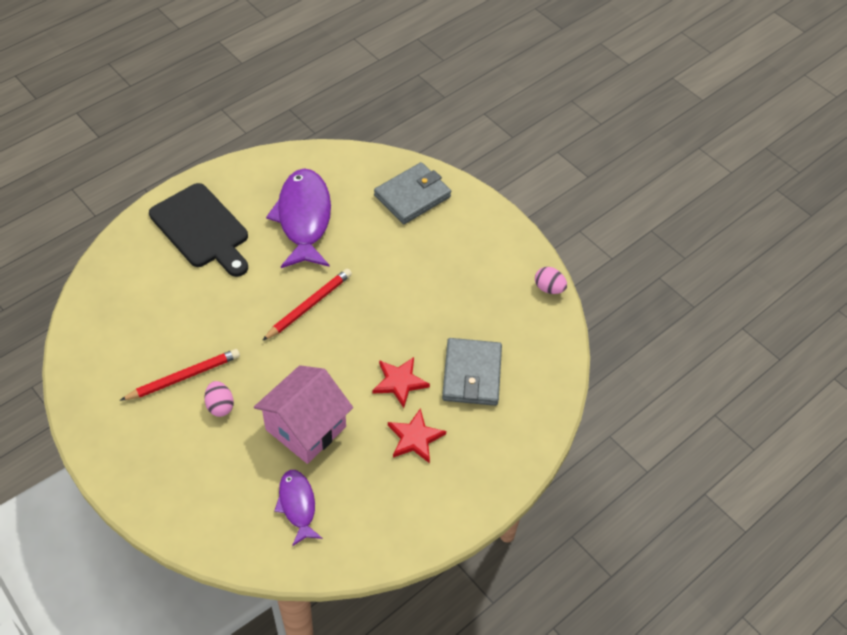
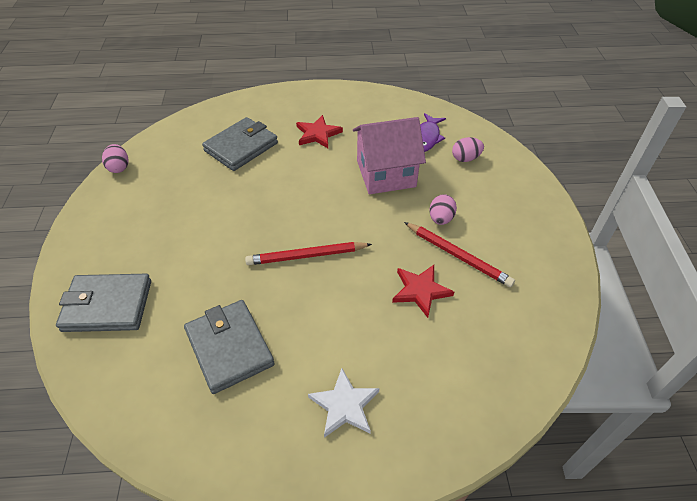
camera: 140 degrees left, 5 degrees down
red pencil [120,349,240,401] -> red pencil turned 150 degrees counterclockwise [404,222,515,287]
black cutting board [149,183,248,277] -> white star [308,368,380,438]
purple fish [266,168,331,268] -> grey wallet [184,300,275,394]
red star [372,357,430,408] -> red star moved to [392,265,454,318]
none -> pink egg [452,137,484,162]

